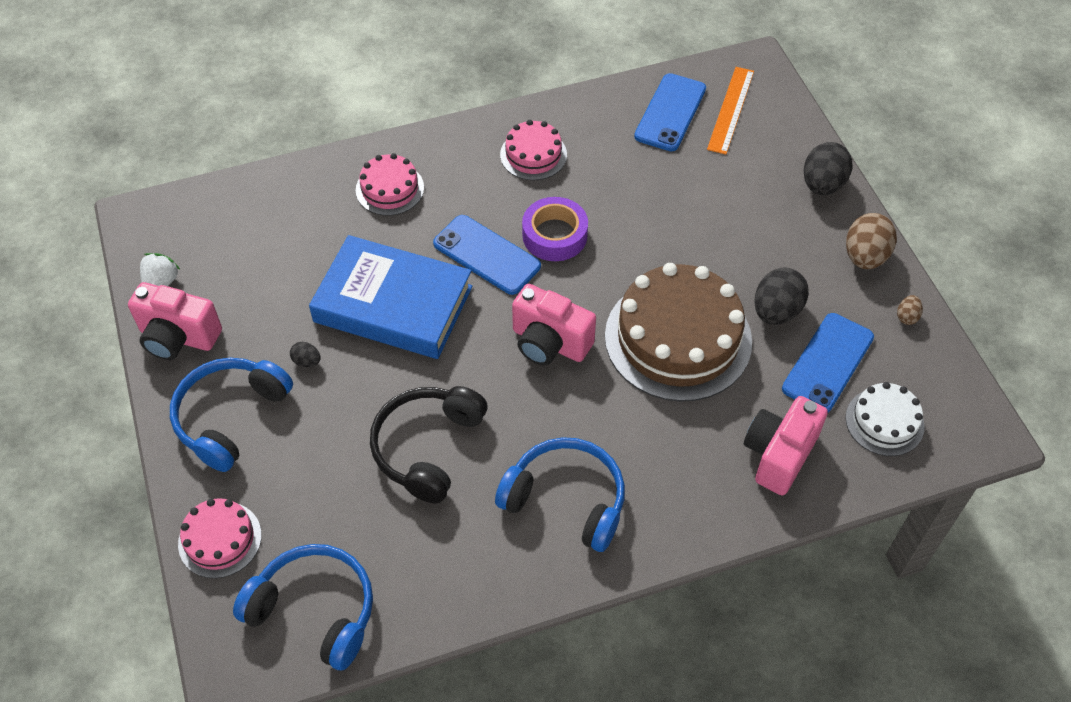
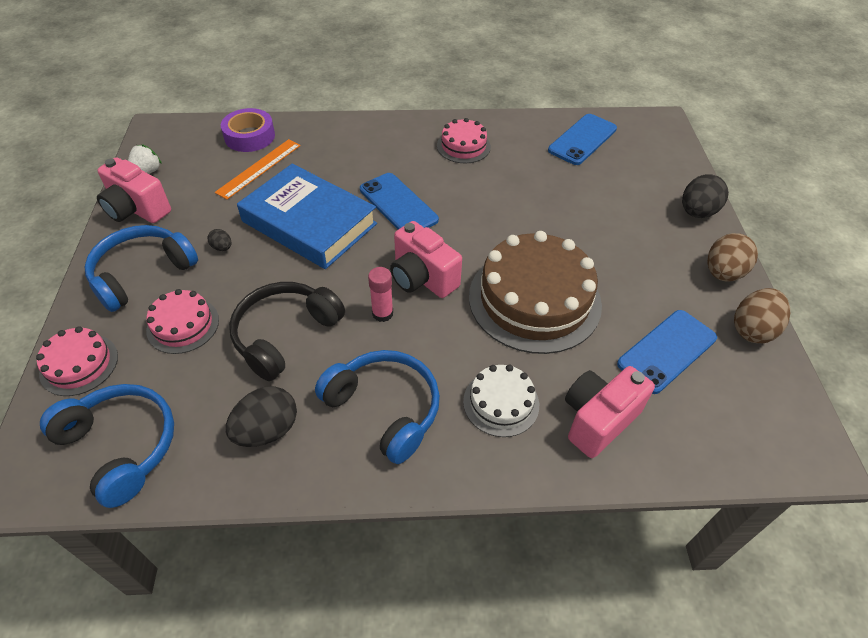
camera: 15 degrees right, 5 degrees down
pink cake [356,153,424,216] -> pink cake moved to [146,289,219,354]
purple tape [522,197,588,261] -> purple tape moved to [221,108,275,152]
orange ruler [707,67,754,155] -> orange ruler moved to [215,139,301,200]
black egg [754,267,809,325] -> black egg moved to [226,386,297,447]
white cake [845,382,925,456] -> white cake moved to [463,365,539,437]
brown egg [897,295,923,325] -> brown egg [734,288,790,343], size x2.07
none -> pink glue stick [368,267,393,322]

